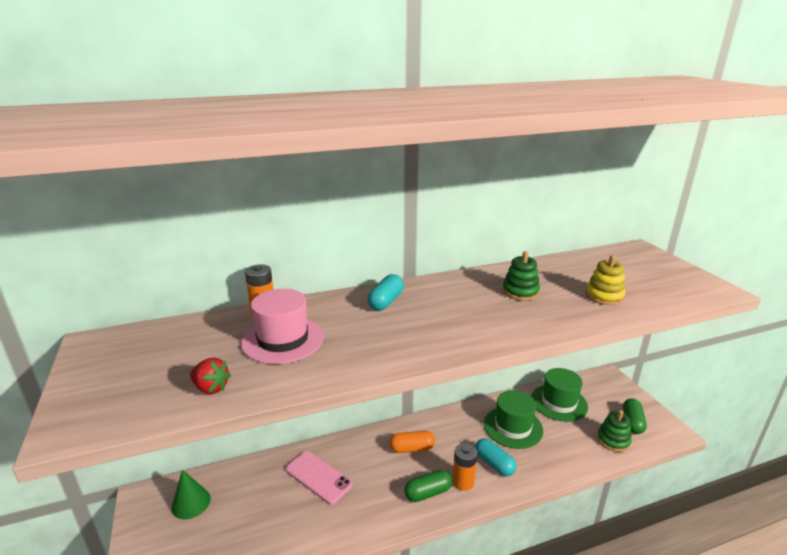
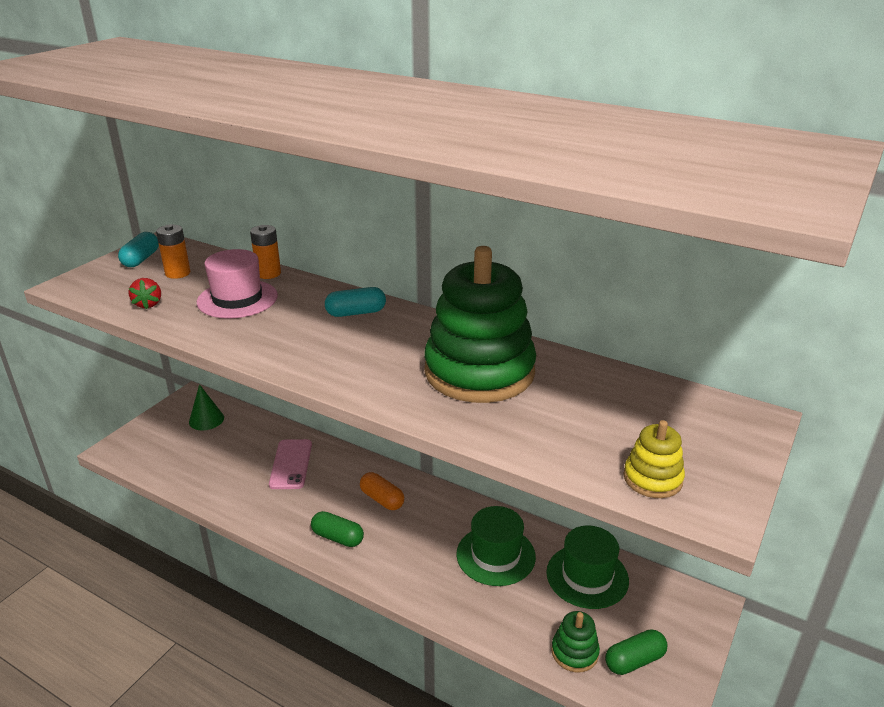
camera: 50 degrees right, 5 degrees up
orange battery [452,443,477,491] -> orange battery moved to [156,224,190,279]
turquoise capsule [475,438,516,476] -> turquoise capsule moved to [118,232,159,267]
green stacking toy [502,251,540,301] -> green stacking toy [424,246,536,403], size x2.29
yellow stacking toy [585,255,626,305] -> yellow stacking toy moved to [623,420,685,498]

